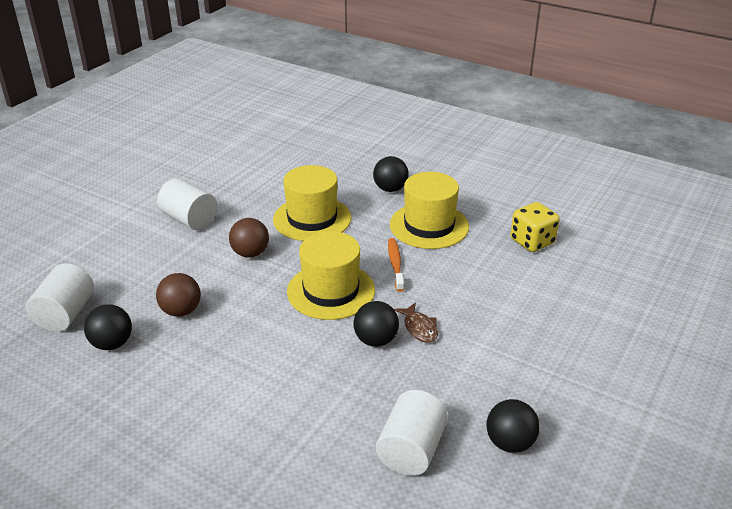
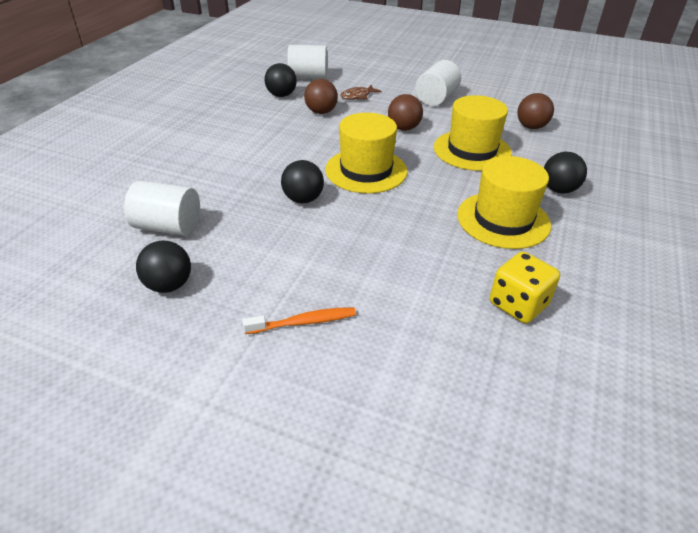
camera: 80 degrees right, 5 degrees up
orange toothbrush [388,238,404,292] -> orange toothbrush moved to [242,307,356,334]
brown fish [394,302,438,343] -> brown fish moved to [340,85,381,100]
none -> brown ball [517,93,554,129]

